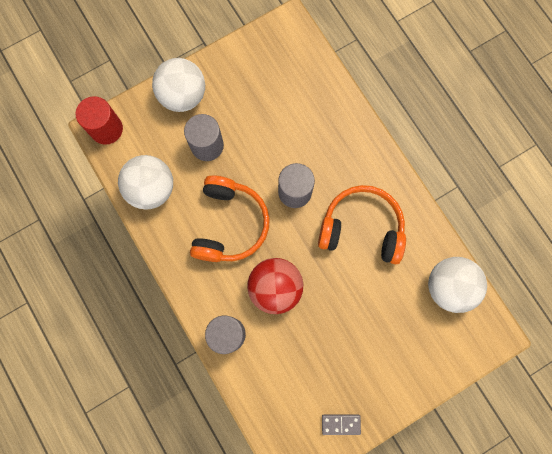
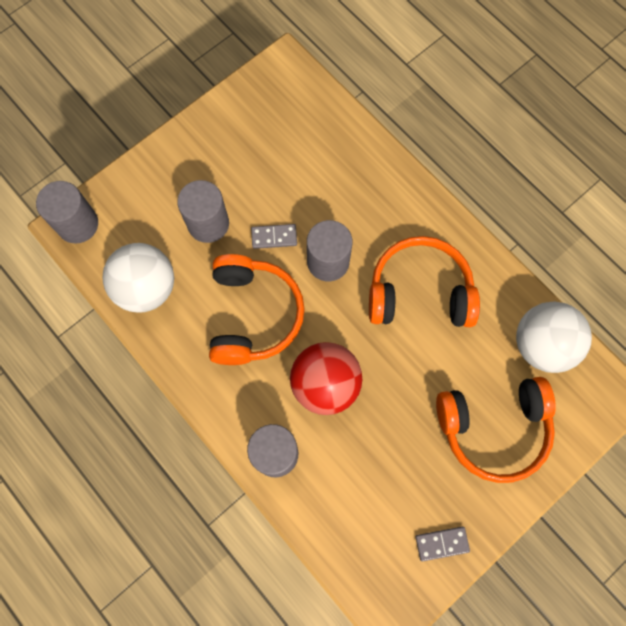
camera: 10 degrees left, 5 degrees down
red cylinder [76,96,123,145] -> grey cylinder [36,181,98,243]
white ball [152,58,205,112] -> none
none -> grey domino [251,224,297,249]
none -> orange headphones [436,377,556,483]

